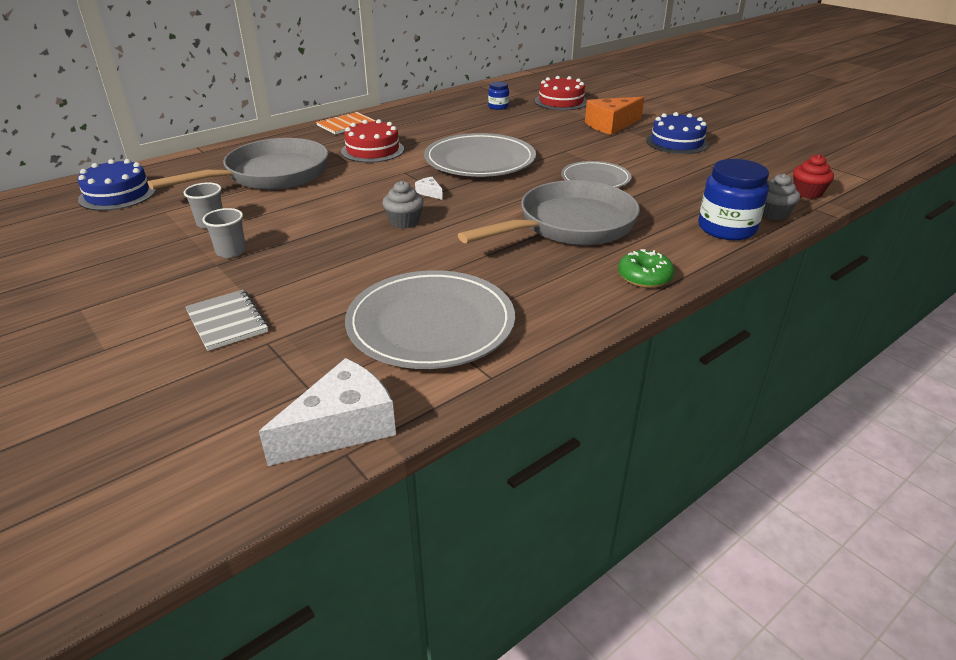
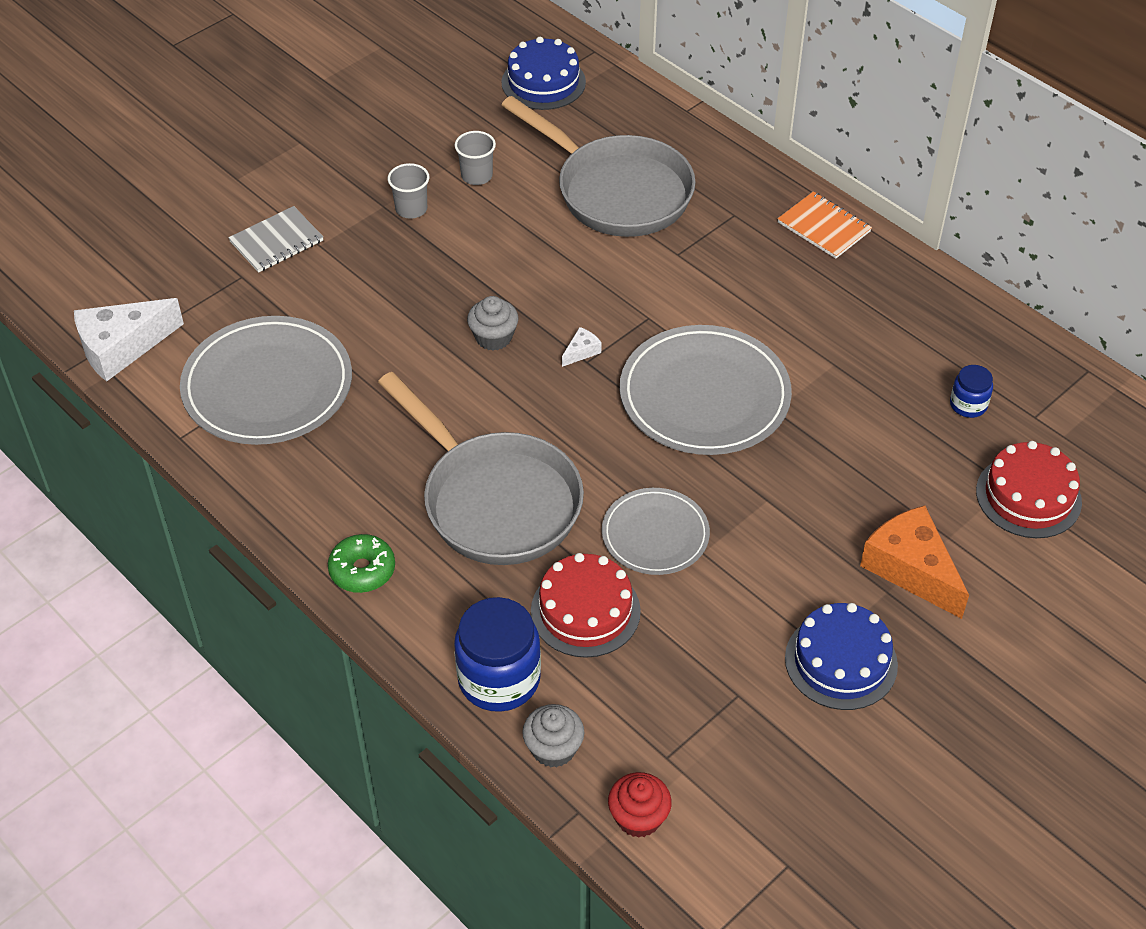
camera: 85 degrees right, 15 degrees up
white cheese [259,358,396,466] -> white cheese turned 105 degrees clockwise [74,298,184,382]
red cake [341,119,404,163] -> red cake moved to [531,553,641,658]

